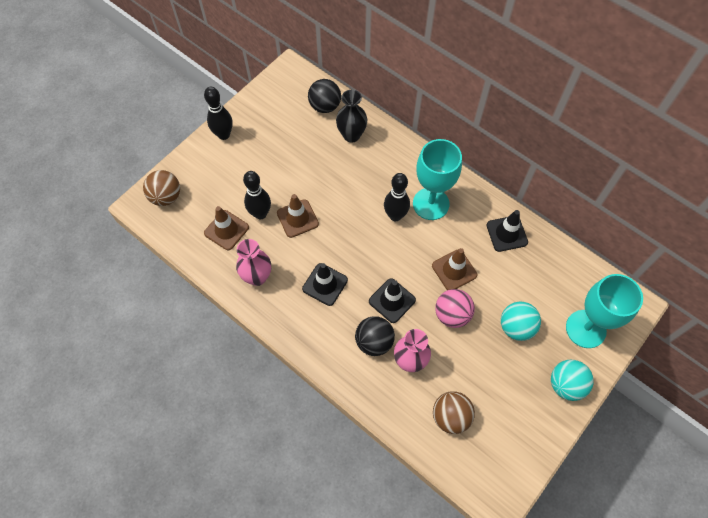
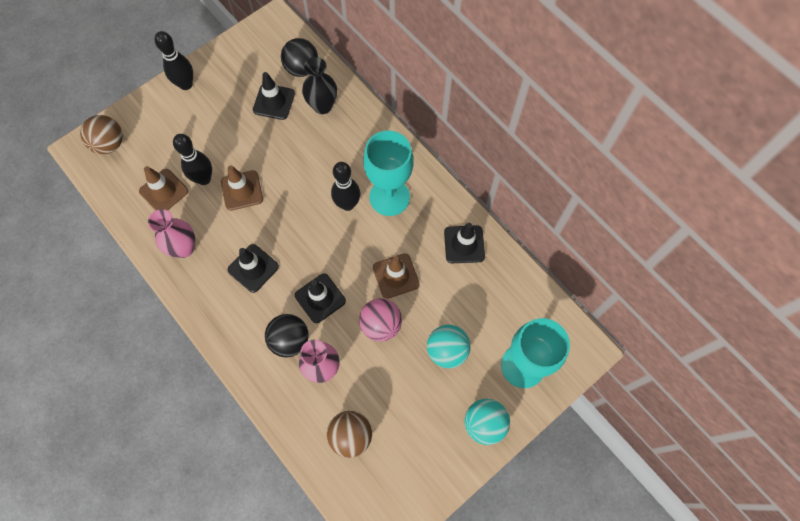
camera: 10 degrees right, 5 degrees up
none -> black traffic cone [253,72,295,120]

